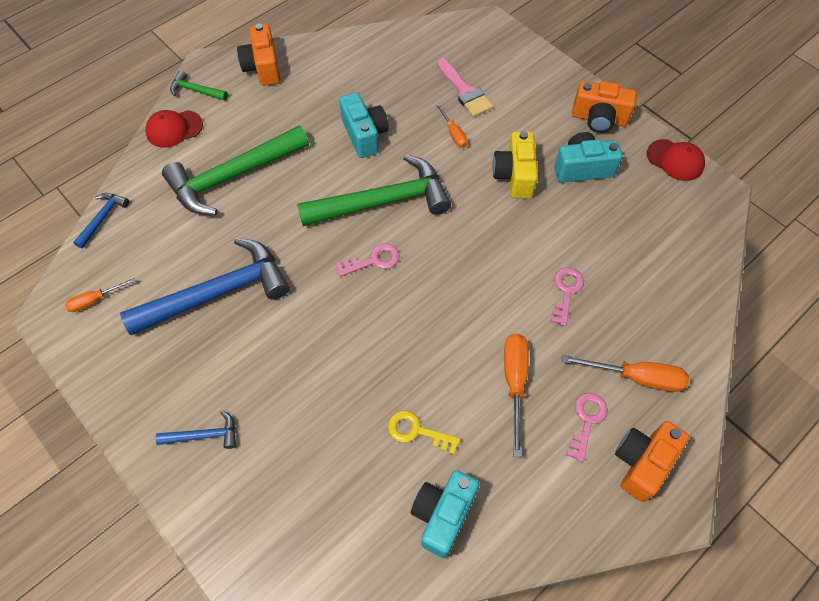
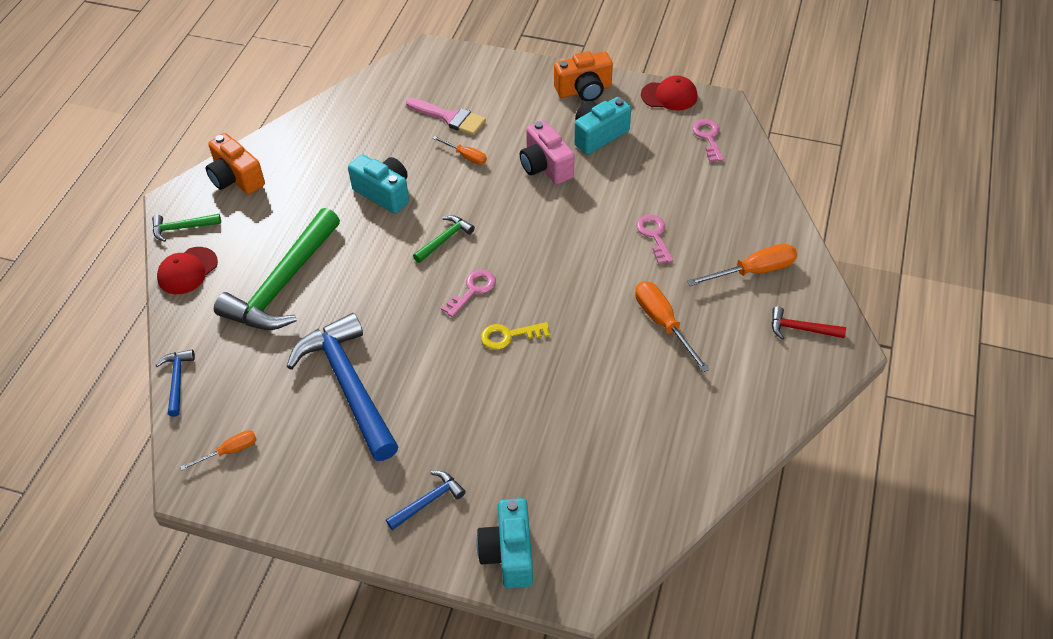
camera: 30 degrees left, 10 degrees down
orange screwdriver [65,277,136,312] -> orange screwdriver turned 150 degrees counterclockwise [180,430,257,470]
blue hammer [120,238,289,335] -> blue hammer turned 60 degrees counterclockwise [286,313,399,461]
green hammer [297,154,451,226] -> green hammer [413,215,475,263], size x0.45
yellow key [388,410,460,455] -> yellow key moved to [481,322,550,350]
turquoise camera [411,470,480,558] -> turquoise camera moved to [476,498,533,588]
yellow camera [492,131,538,198] -> pink camera [520,120,574,184]
pink key [566,393,608,462] -> pink key moved to [692,119,724,162]
orange camera [615,421,690,502] -> red hammer [771,306,846,340]

